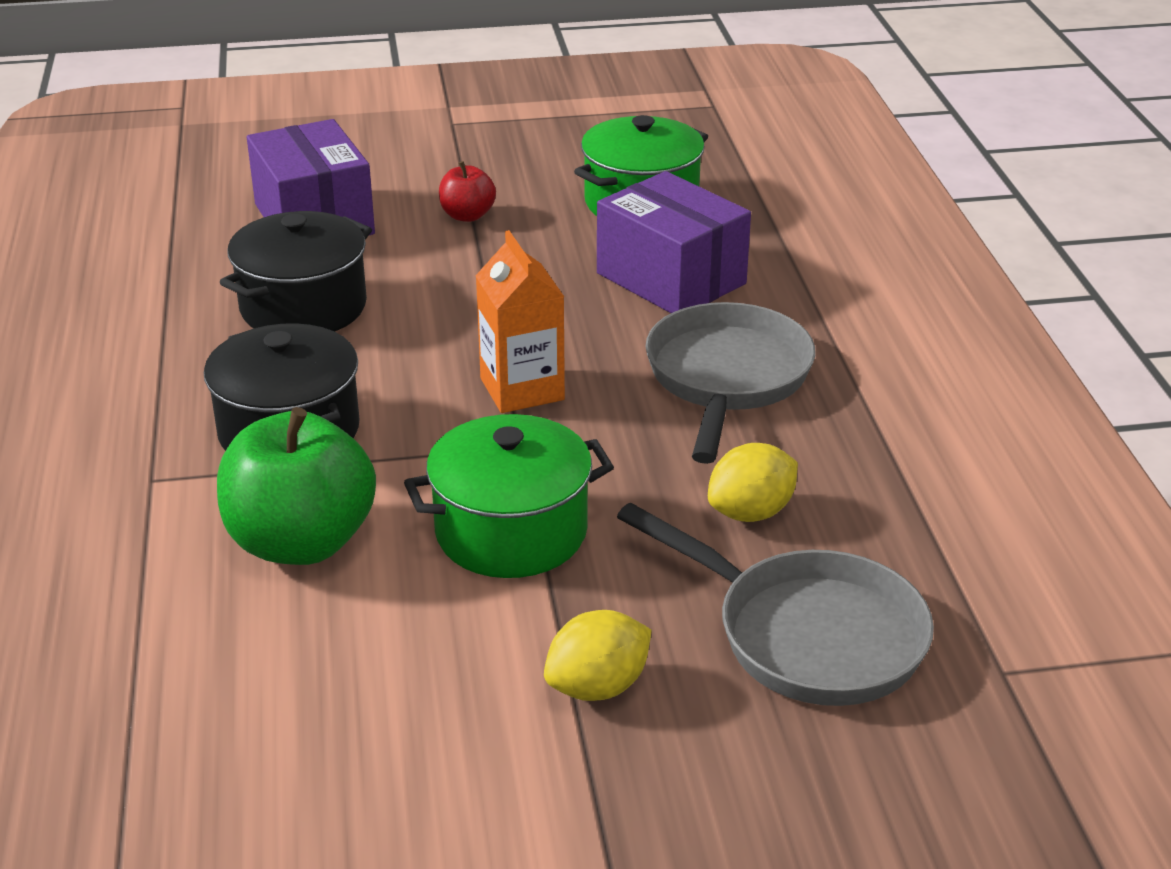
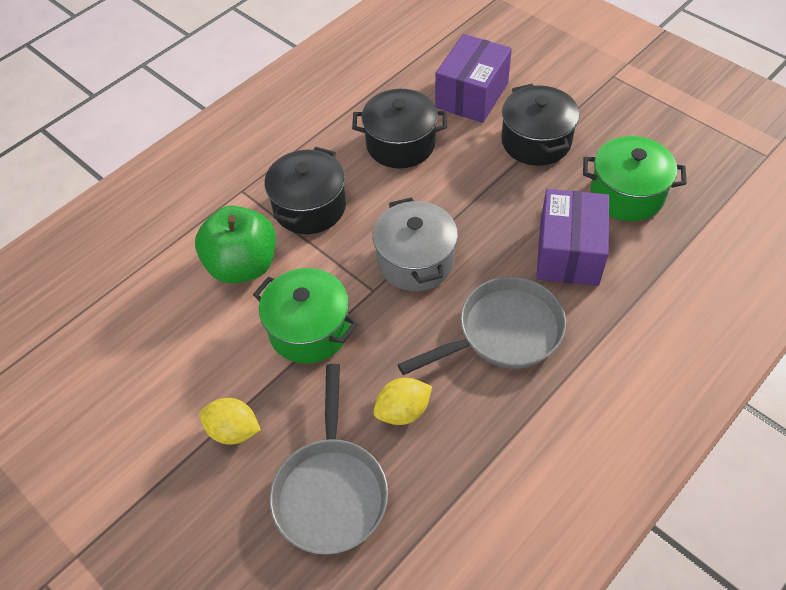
camera: 55 degrees right, 20 degrees up
red apple [439,161,496,222] -> black pot [501,84,580,166]
orange carton [476,230,565,413] -> grey pot [373,197,458,291]
yellow lemon [708,443,798,522] -> yellow lemon turned 45 degrees counterclockwise [373,378,432,425]

